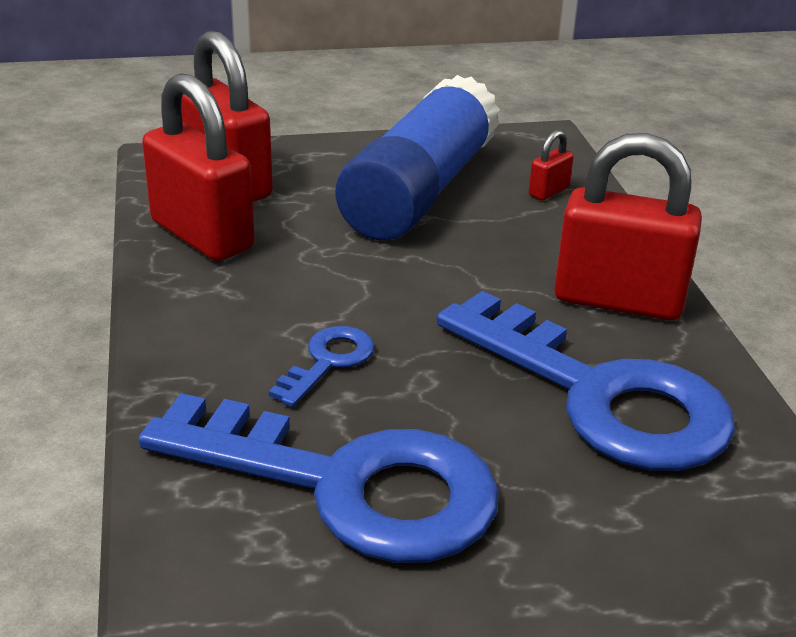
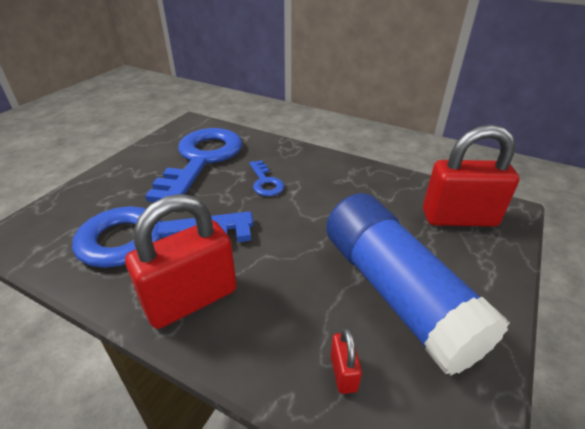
camera: 130 degrees right, 5 degrees up
blue key [139,393,499,563] -> blue key turned 135 degrees clockwise [145,128,242,202]
red padlock [142,73,254,261] -> none

